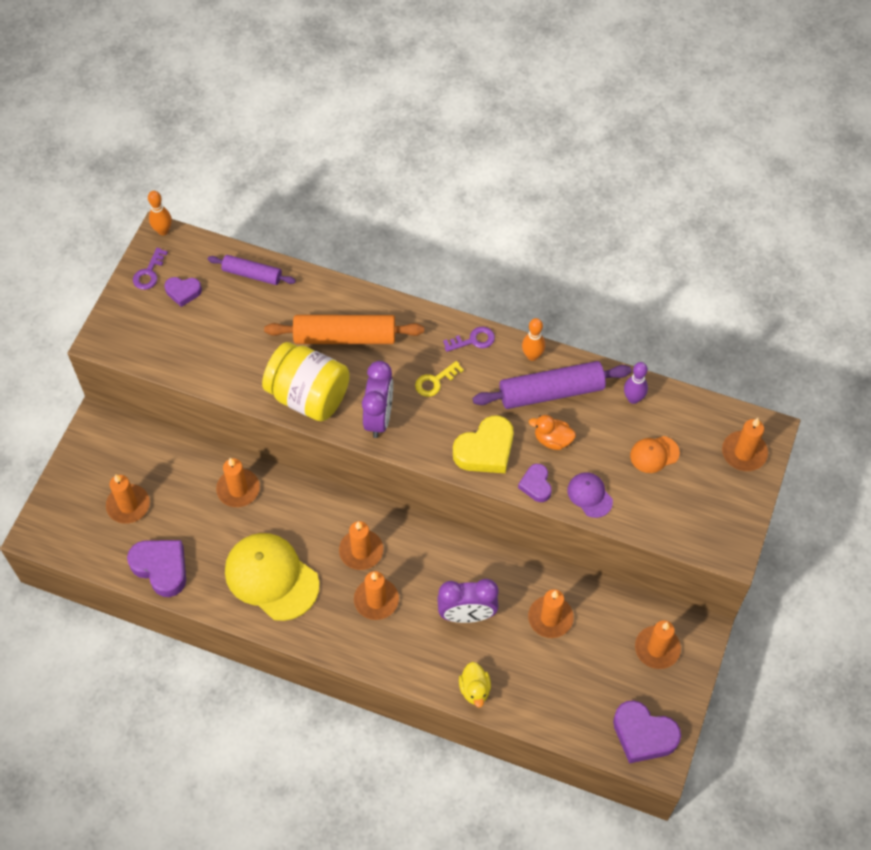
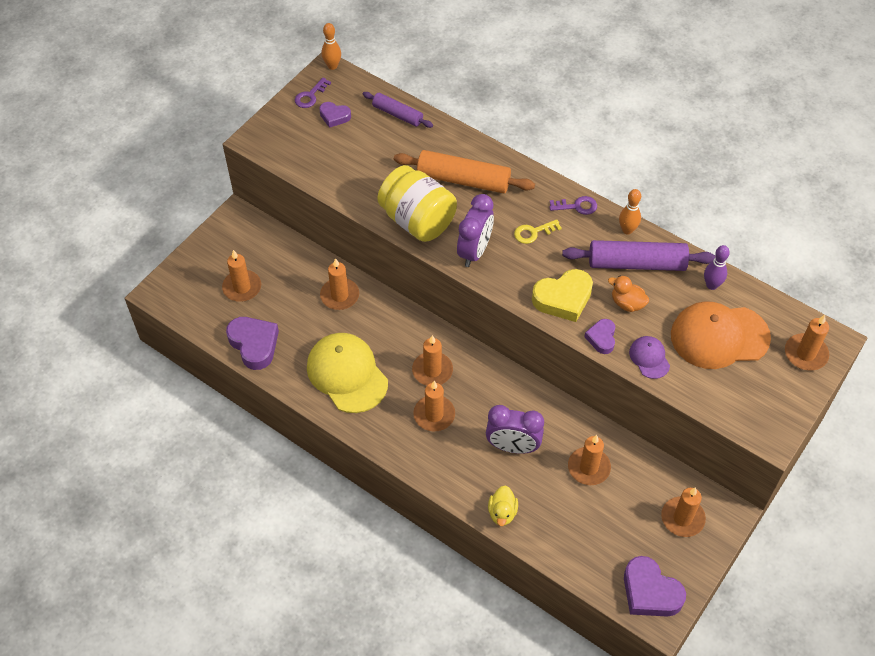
camera: 15 degrees right, 5 degrees down
orange cap [630,436,680,473] -> orange cap [671,301,771,369], size x2.08

